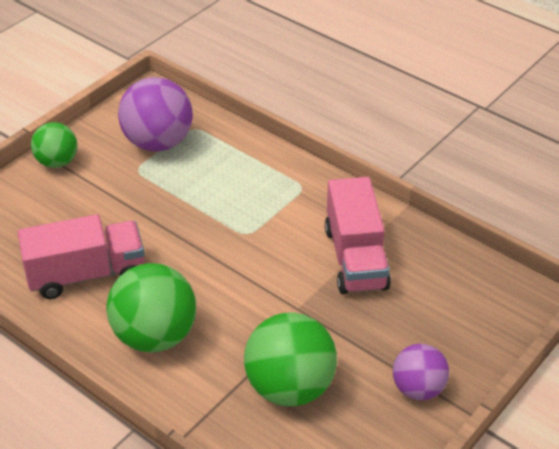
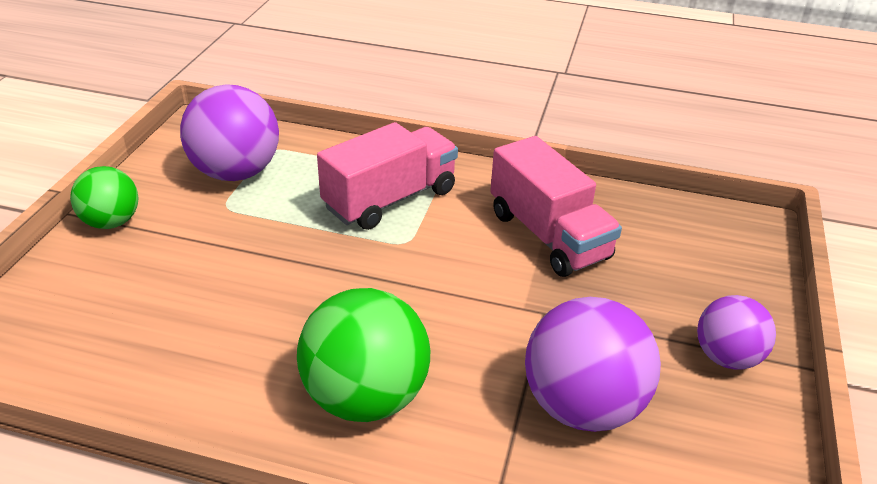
camera: 25 degrees left, 5 degrees down
pink truck [18,214,145,299] -> pink truck moved to [317,122,458,230]
green ball [244,312,337,406] -> purple ball [525,297,661,432]

